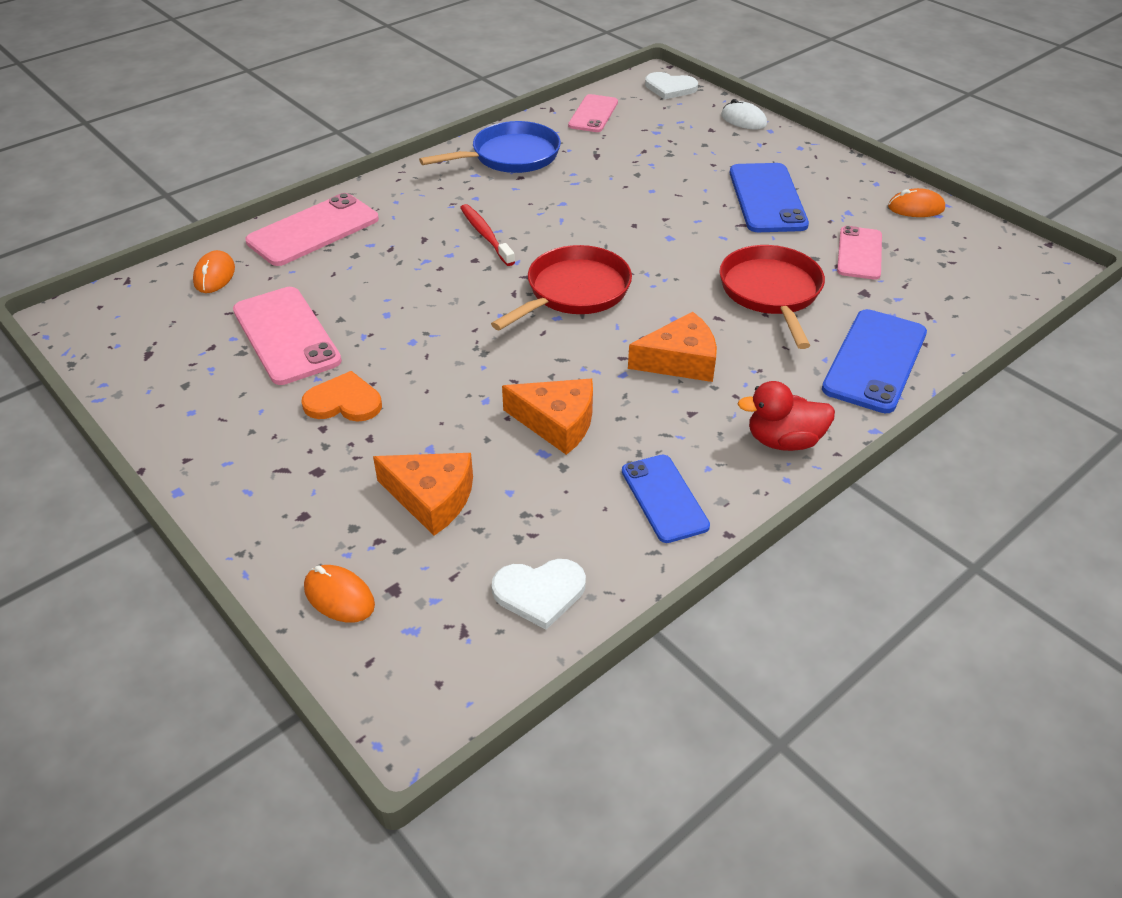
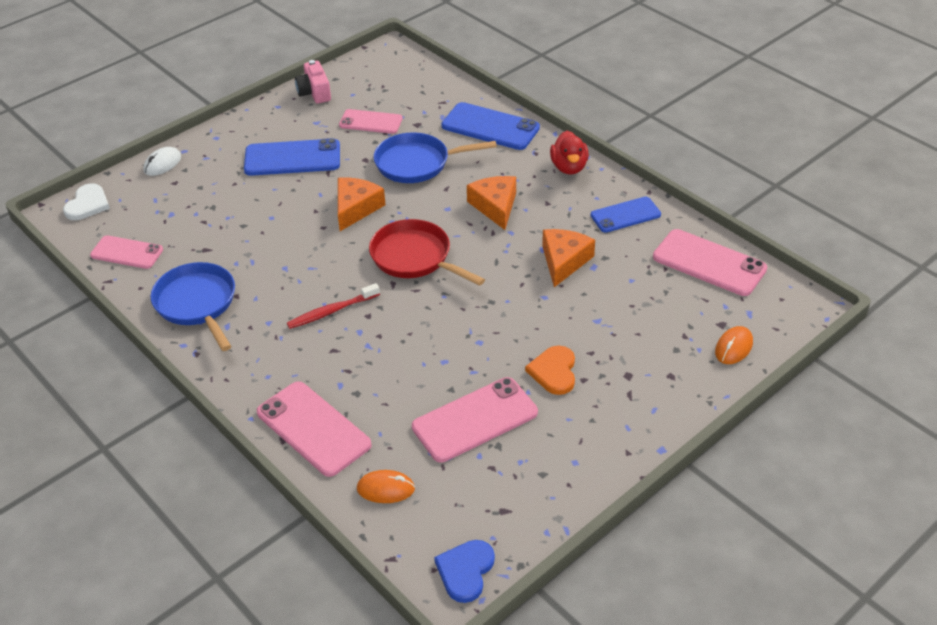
camera: 90 degrees left, 0 degrees up
orange cheese [373,453,473,536] -> orange cheese moved to [338,177,385,231]
white heart [492,559,586,630] -> pink phone [653,229,767,296]
red pan [719,245,825,349] -> blue pan [374,132,497,183]
orange mouse [888,188,945,217] -> pink camera [295,60,331,103]
none -> blue heart [434,540,495,603]

